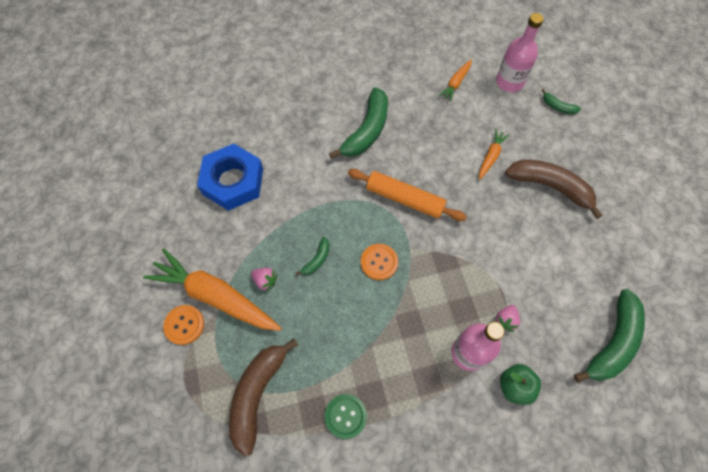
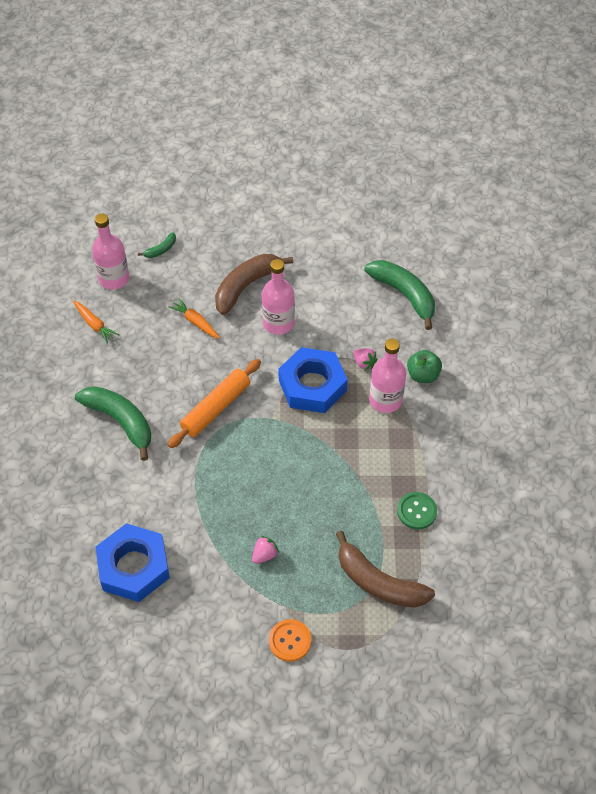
camera: 75 degrees left, 10 degrees down
orange carrot [143,248,281,331] -> none
green banana [295,237,330,275] -> none
orange button [361,244,398,280] -> none
none -> pink bottle [262,259,295,335]
none -> blue nut [278,347,348,413]

